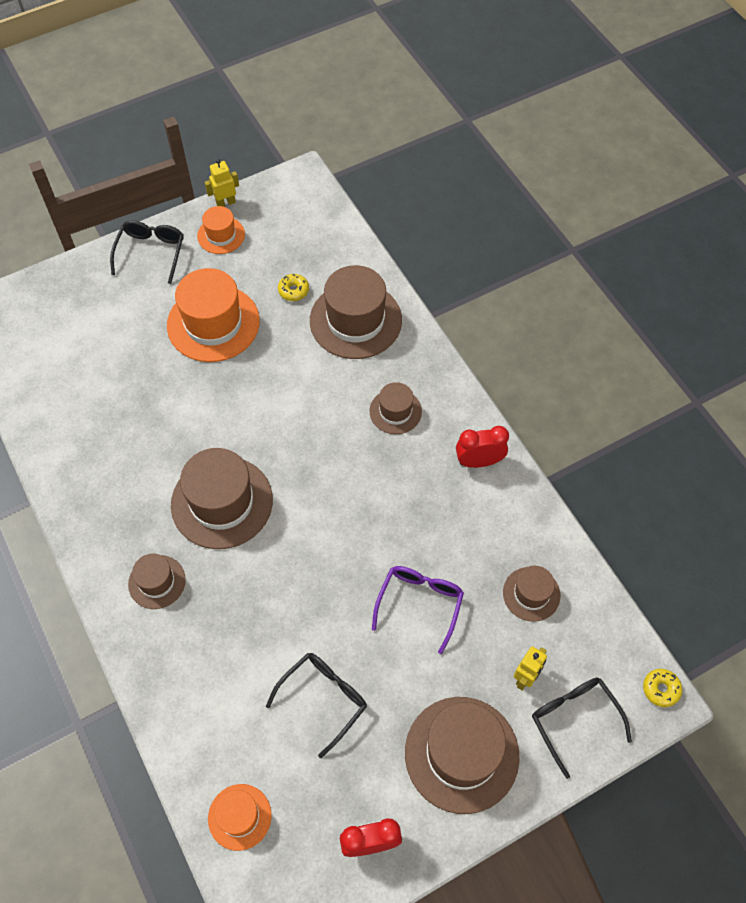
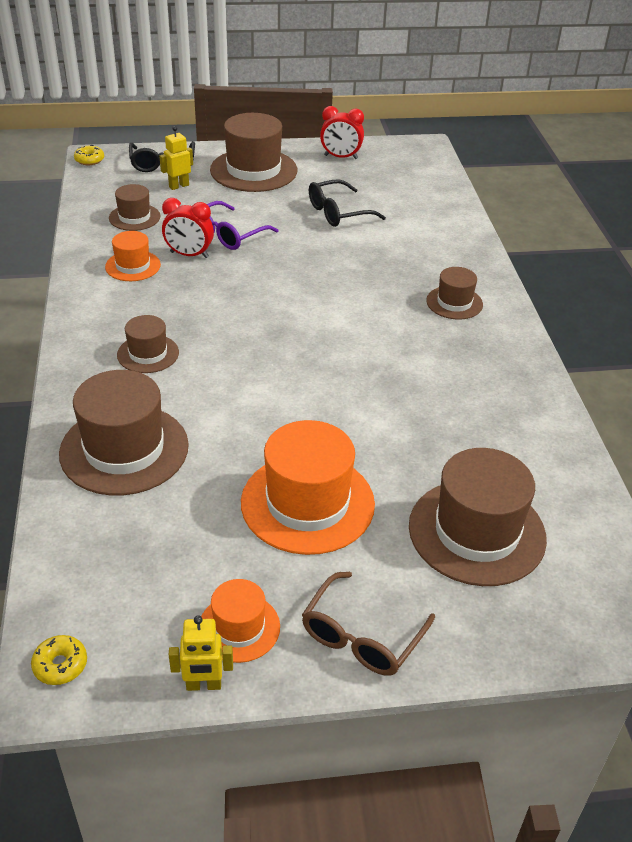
camera: 160 degrees left, 20 degrees down
black glasses [110,220,184,284] -> brown glasses [302,572,435,676]
brown hat [171,448,273,549] -> brown hat moved to [409,448,547,586]
orange hat [208,784,272,851] -> orange hat moved to [105,231,161,281]
yellow donut [278,274,309,301] -> yellow donut moved to [31,635,87,685]
red clock [456,426,509,468] -> red clock moved to [162,198,214,258]

